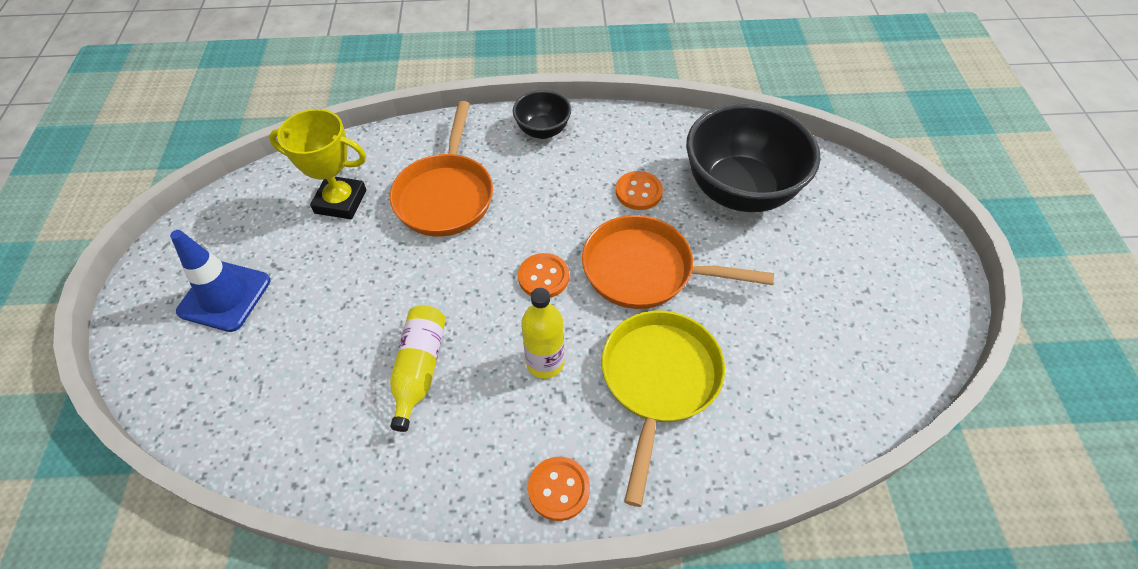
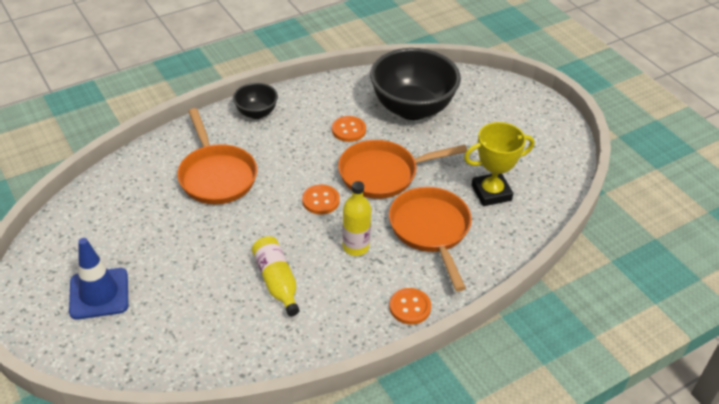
camera: 30 degrees left, 10 degrees down
yellow trophy [269,109,366,219] -> yellow trophy moved to [464,122,534,206]
yellow pan [602,311,725,507] -> orange pan [389,187,472,291]

